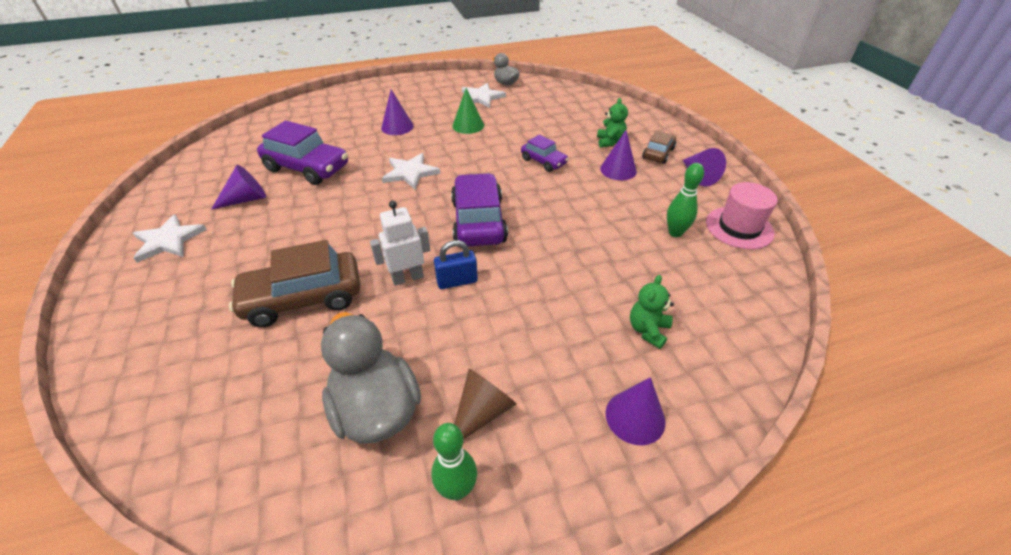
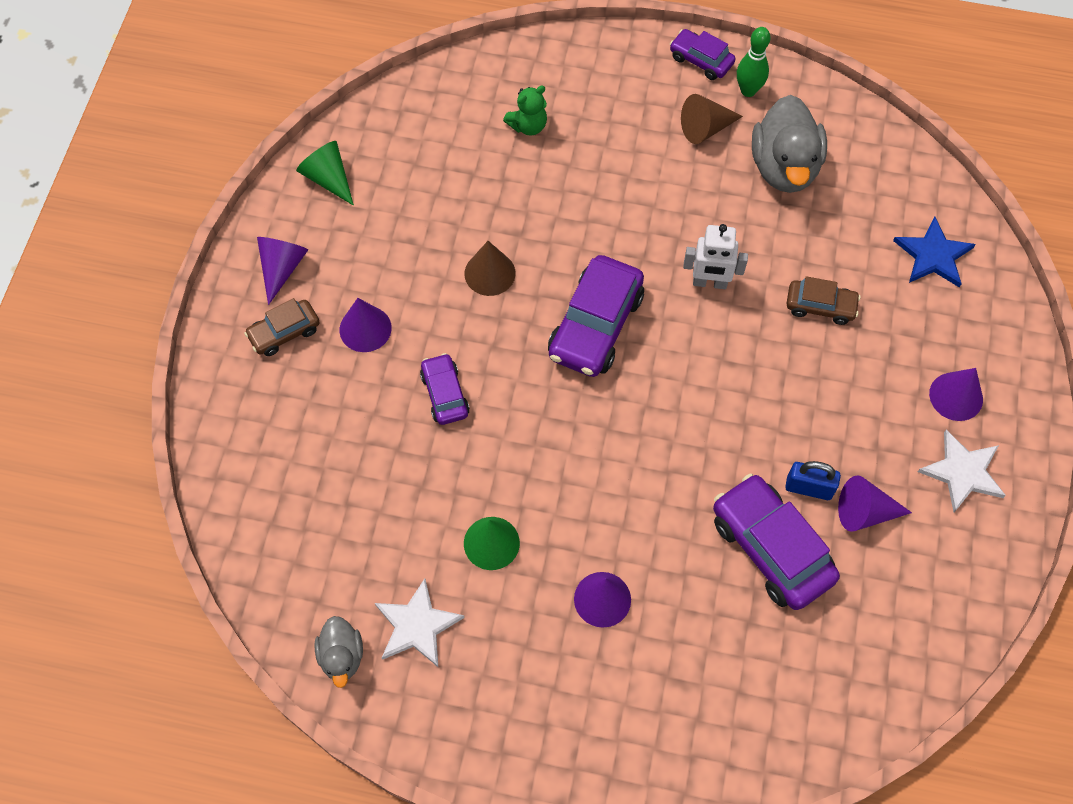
camera: 150 degrees left, 20 degrees up
brown car [229,240,360,327] -> brown car [787,276,861,325], size x0.56
white star [382,153,441,189] -> none
blue padlock [434,240,478,289] -> blue padlock moved to [785,461,841,500]
green teddy bear [597,98,628,148] -> none
purple cone [606,377,666,445] -> purple cone moved to [929,368,983,421]
green bowling pin [667,163,704,237] -> none
pink hat [706,182,778,249] -> green cone [296,141,354,206]
none -> brown cone [465,241,516,296]
none -> purple car [670,29,735,80]
none -> blue star [893,216,976,287]

